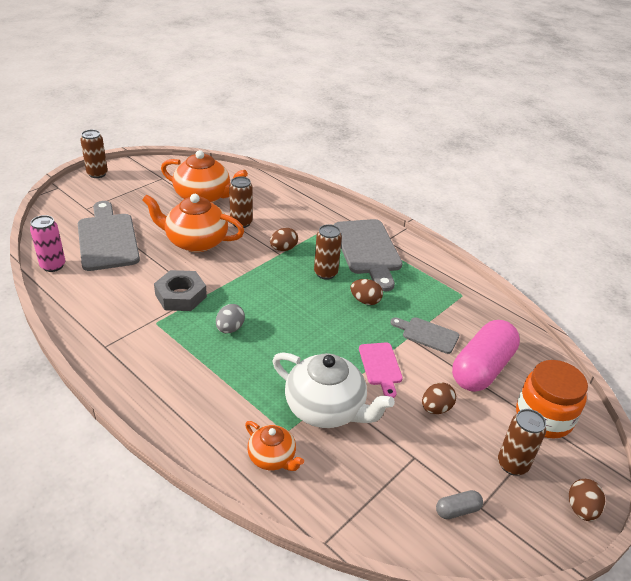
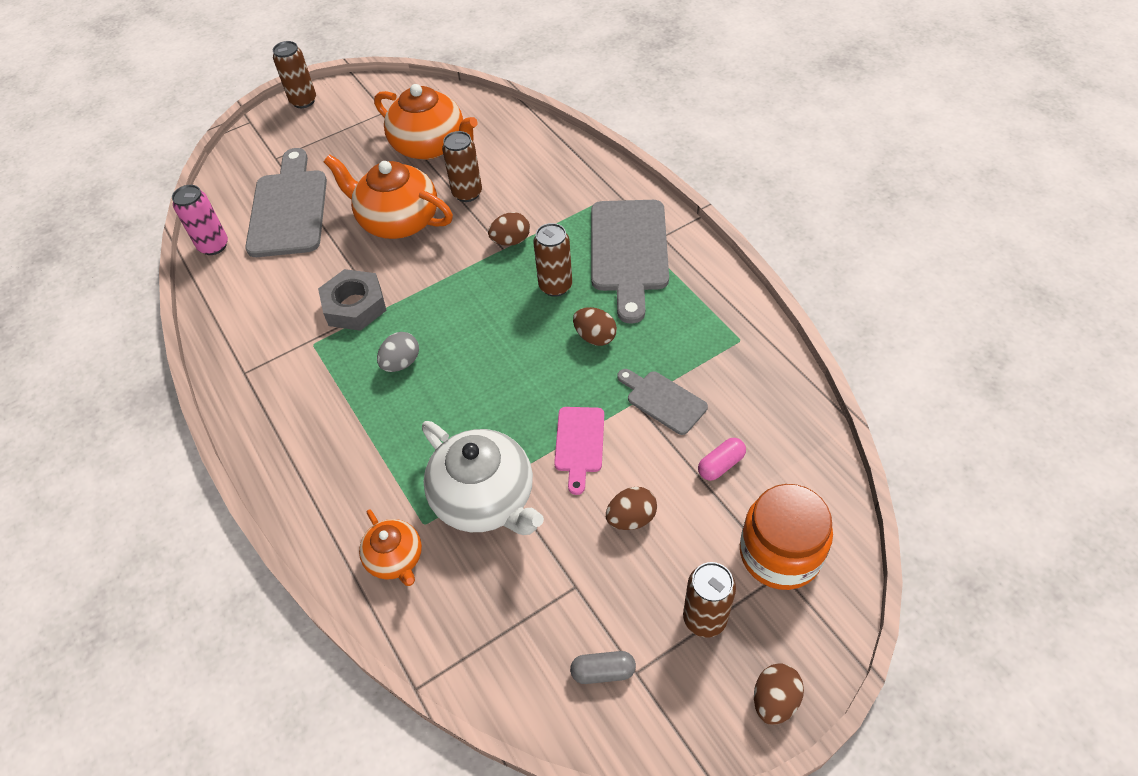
camera: 20 degrees right, 15 degrees up
pink capsule [452,320,520,392] -> pink capsule [698,438,746,481], size x0.42

